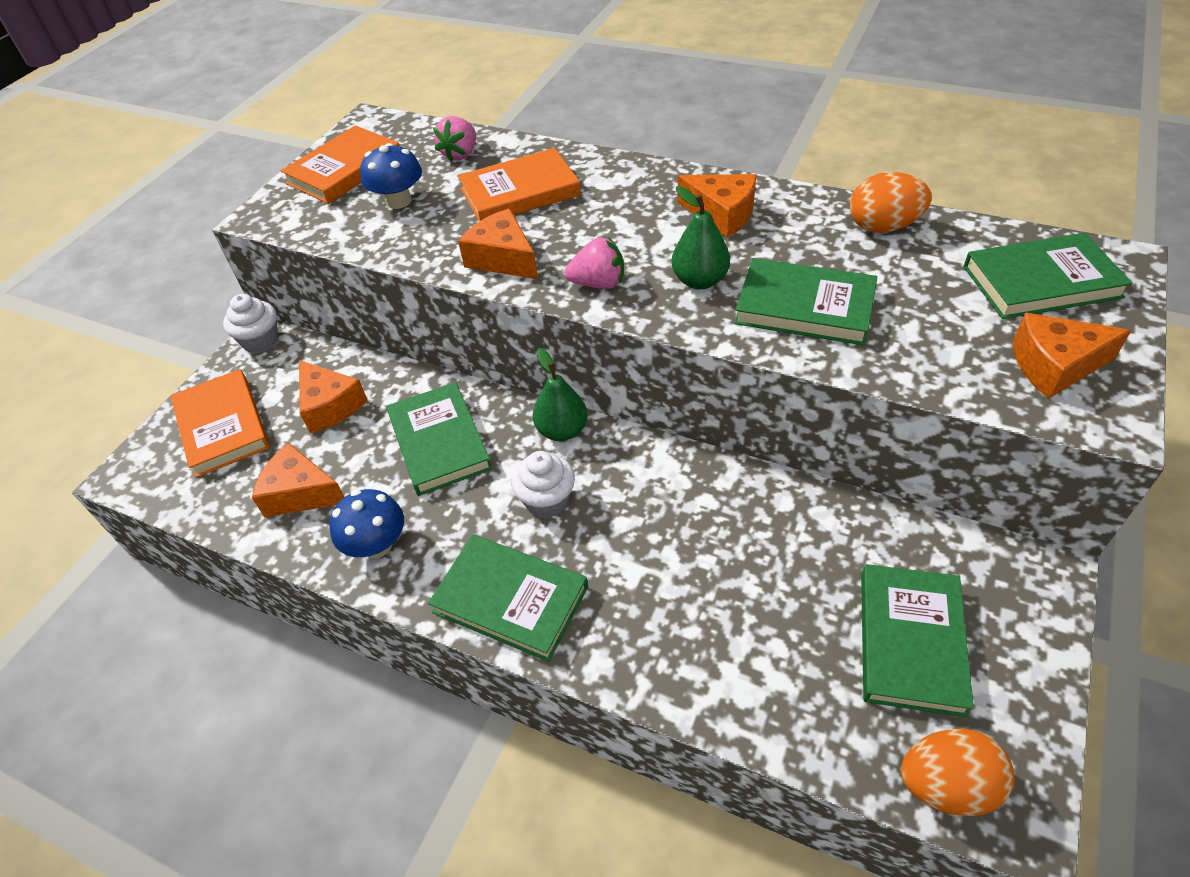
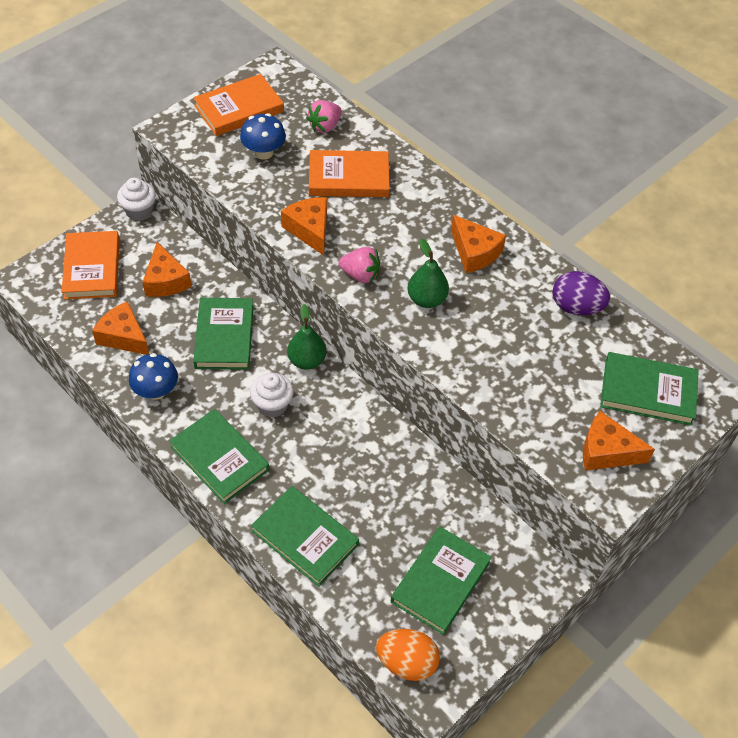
camera: 15 degrees right, 5 degrees up
green book [735,258,877,345] -> green book moved to [251,486,359,587]
orange egg [850,172,932,233] -> purple egg [552,271,610,315]

